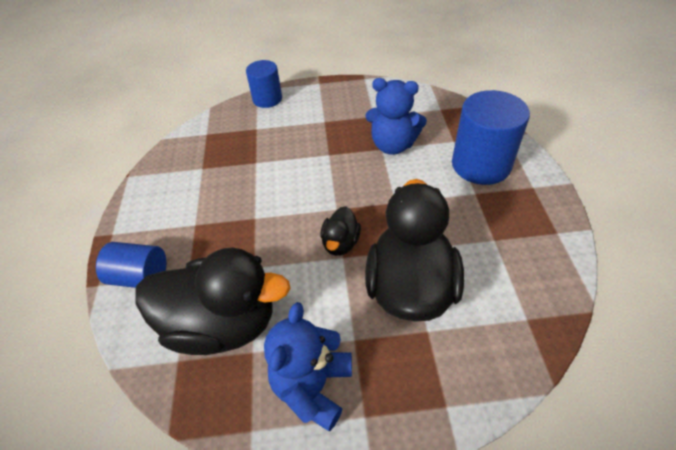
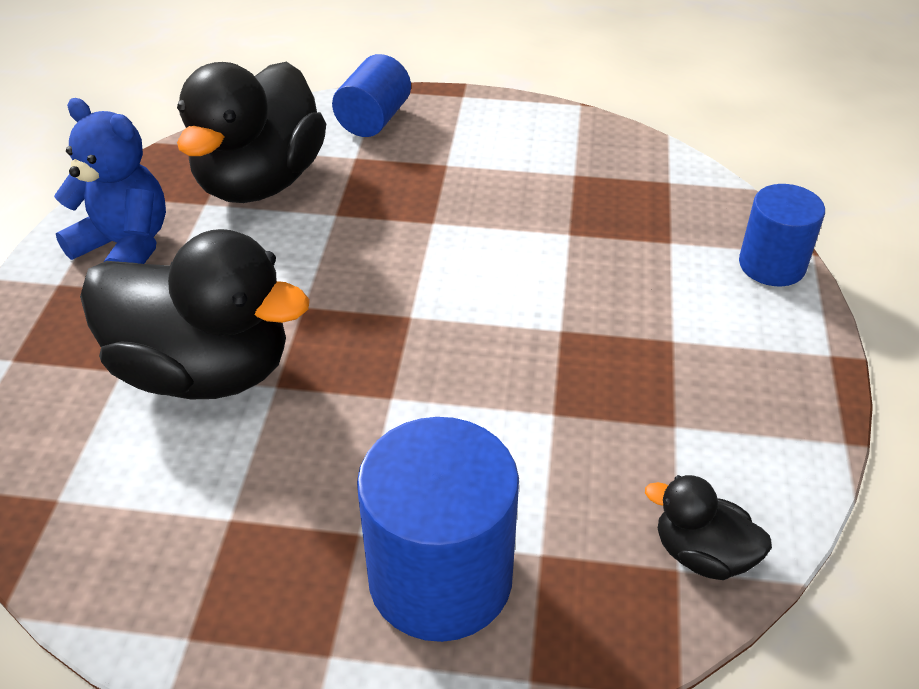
camera: 100 degrees right, 5 degrees down
black duck [321,206,361,256] -> black duck moved to [645,475,772,580]
blue teddy bear [365,78,427,155] -> none

